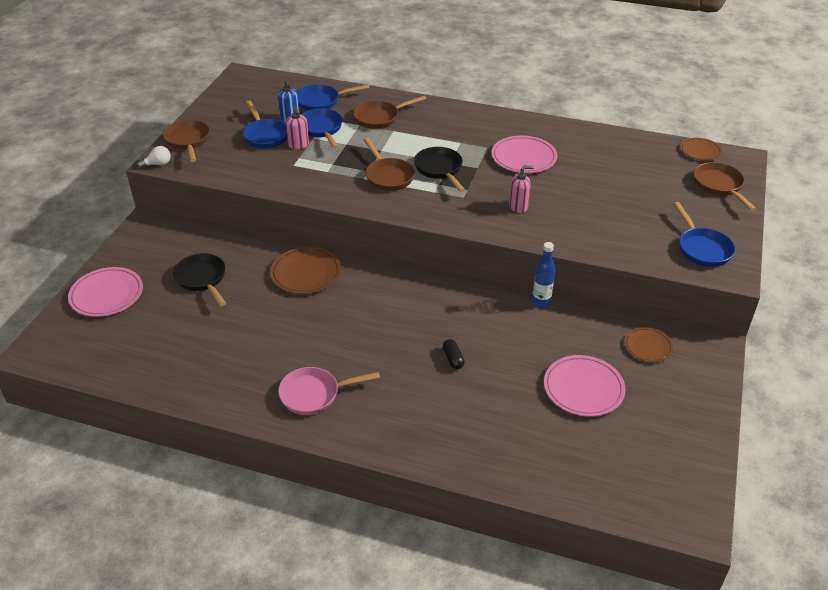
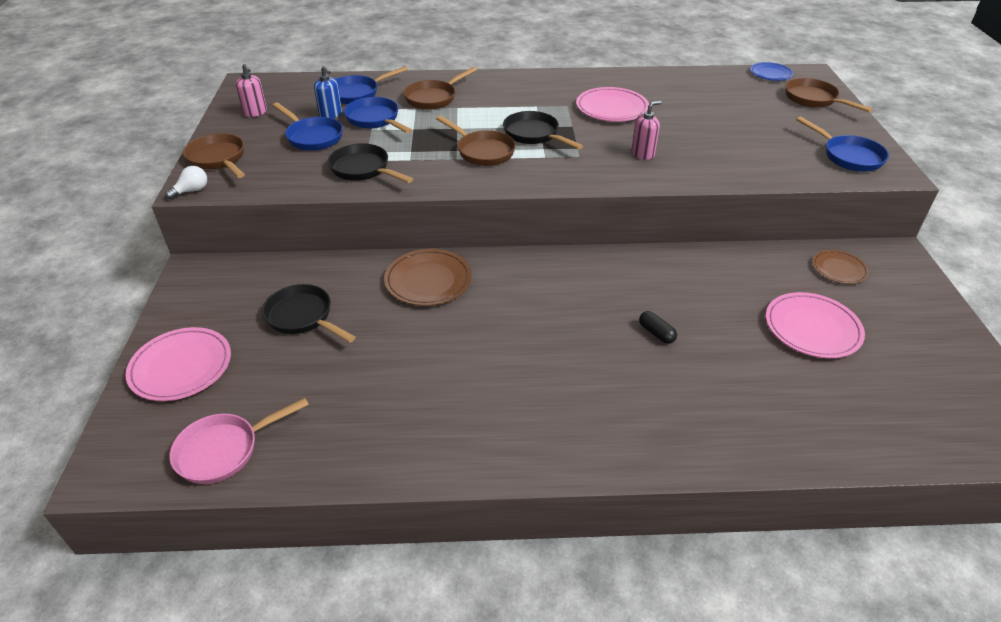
camera: 20 degrees left, 0 degrees up
pink pan [278,367,380,415] -> pink pan moved to [169,398,309,484]
pink soap dispenser [286,107,309,149] -> pink soap dispenser moved to [236,64,267,117]
blue bottle [532,242,555,308] -> none
brown plate [680,138,722,161] -> blue plate [750,62,794,81]
none -> black pan [328,143,413,183]

